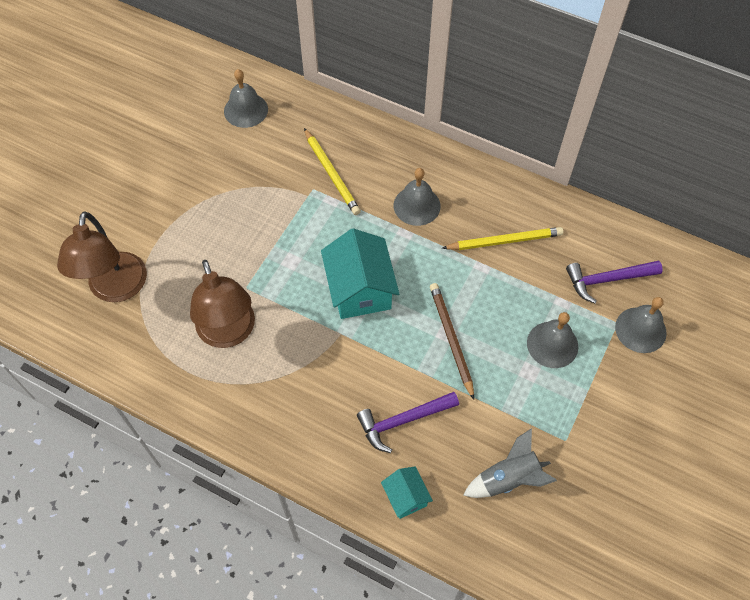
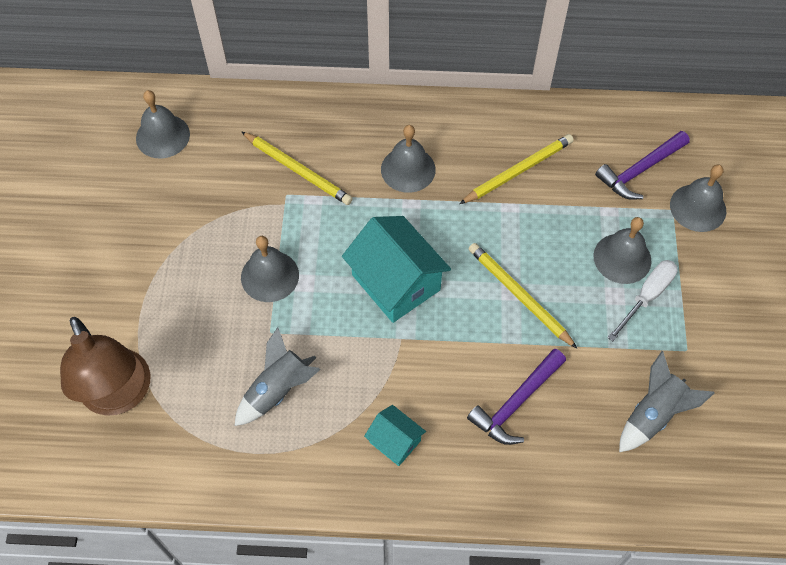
camera: 25 degrees left, 0 degrees up
brown lamp [190,260,255,348] -> grey rocket [235,327,320,426]
turquoise house [381,466,433,519] -> turquoise house moved to [364,405,426,466]
brown pencil [430,283,474,400] -> yellow pencil [469,243,578,349]
none -> grey bell [241,236,299,302]
none -> white screwdriver [607,260,678,341]

